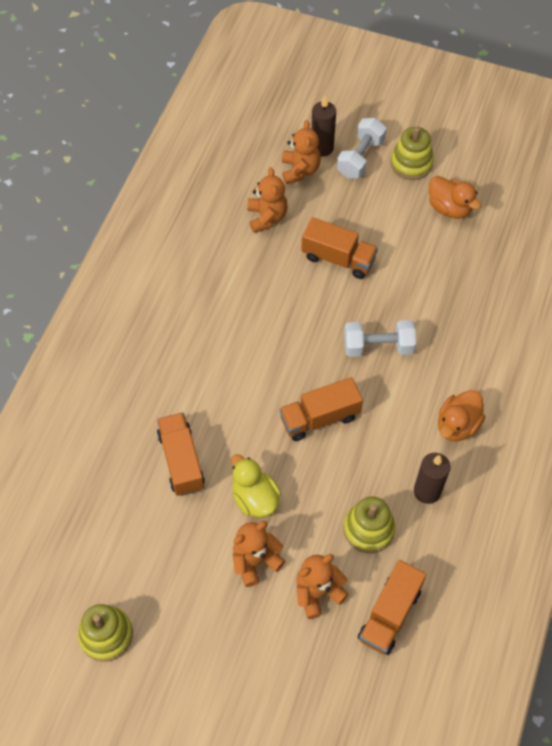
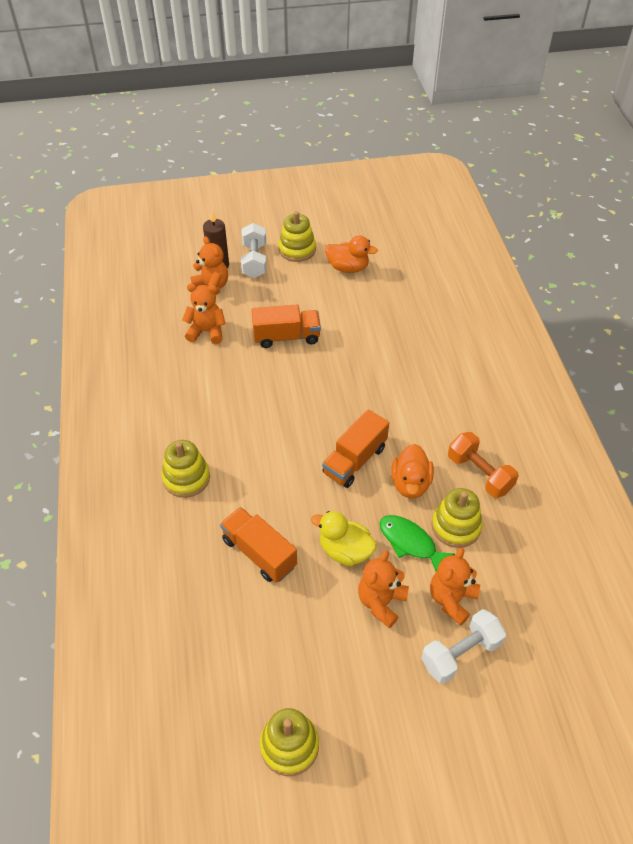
camera: 30 degrees left, 10 degrees down
orange teddy bear [247,168,288,233] -> orange teddy bear turned 45 degrees counterclockwise [182,284,226,344]
white dumbbell [344,320,416,357] -> white dumbbell moved to [421,609,506,684]
orange truck [358,560,426,655] -> none
brown candle [414,453,450,504] -> orange dumbbell [448,432,519,498]
orange duck [438,390,485,441] -> orange duck moved to [391,444,434,498]
none -> yellow stacking toy [162,440,210,498]
none -> green fish [379,515,455,572]

